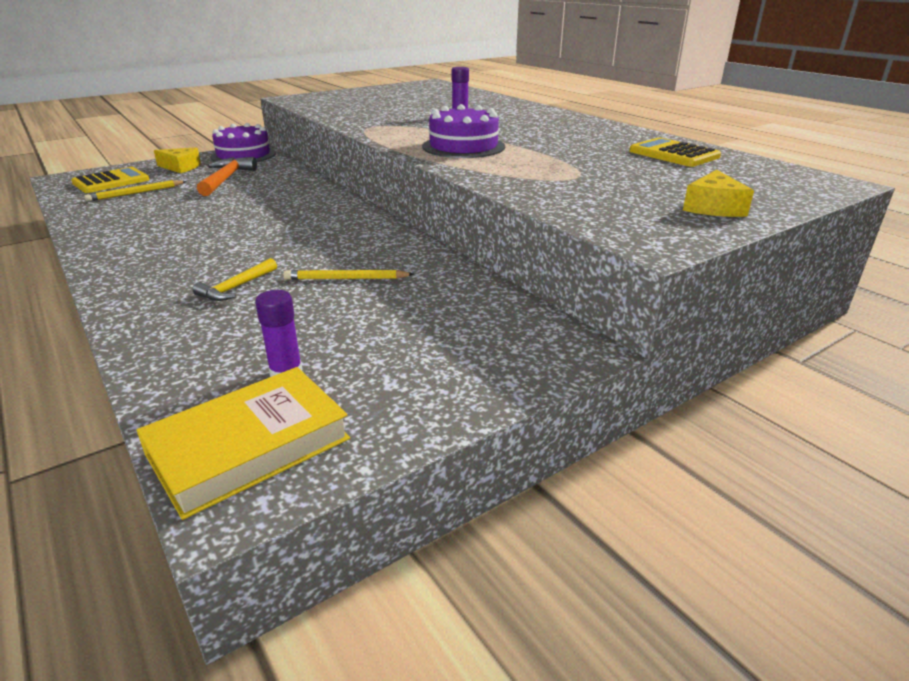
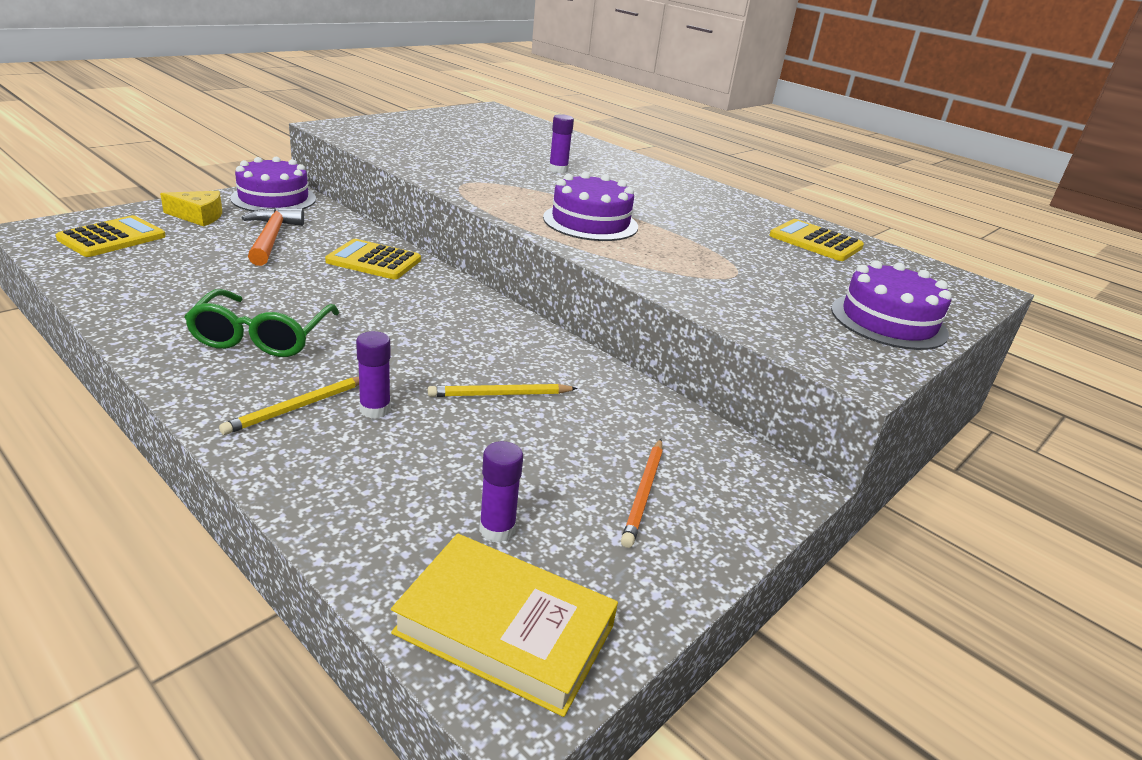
camera: 15 degrees left, 0 degrees up
yellow pencil [84,180,187,201] -> yellow pencil moved to [219,377,359,435]
yellow book [137,367,350,520] -> yellow book turned 75 degrees clockwise [391,534,618,717]
yellow hammer [192,258,277,301] -> purple glue stick [356,331,391,419]
yellow cheese [683,170,754,217] -> purple cake [831,260,952,350]
none -> green glasses [184,289,339,357]
none -> yellow calculator [325,239,421,279]
none -> orange pencil [621,439,663,548]

